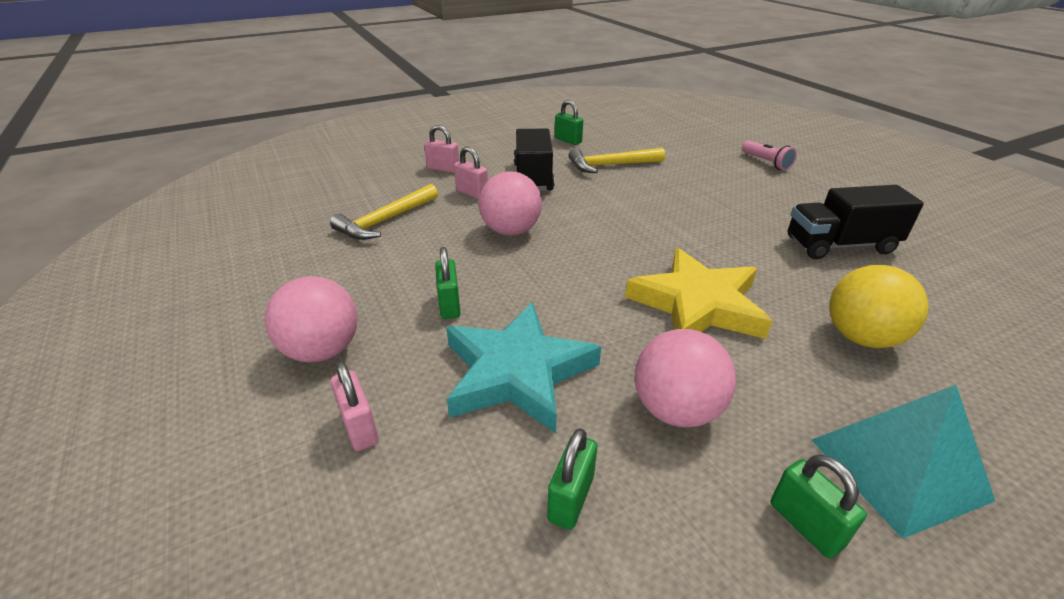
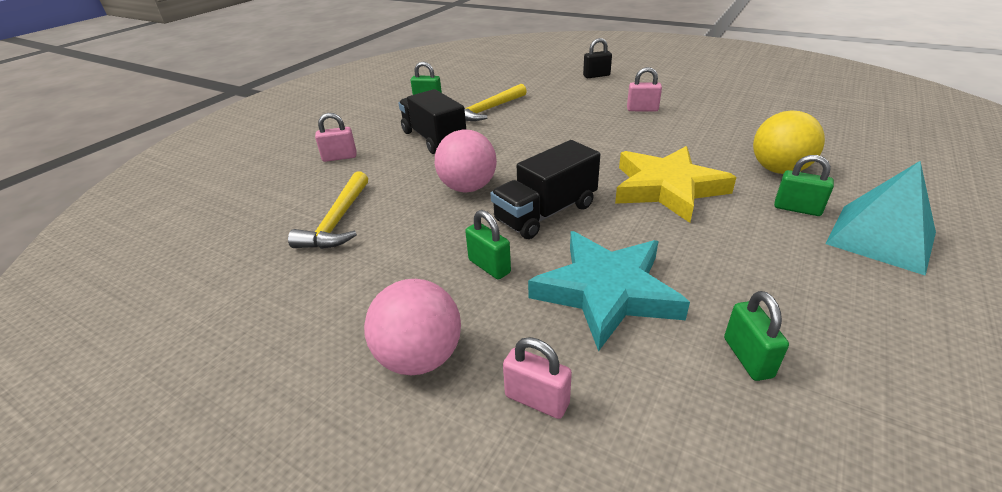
camera: 30 degrees left, 0 degrees up
pink padlock [454,146,488,199] -> pink padlock moved to [627,67,662,112]
pink ball [635,329,736,428] -> none
pink flashlight [742,141,797,171] -> black padlock [583,38,612,78]
green padlock [771,454,867,558] -> green padlock moved to [774,155,834,216]
black truck [788,185,924,259] -> black truck moved to [491,140,600,239]

